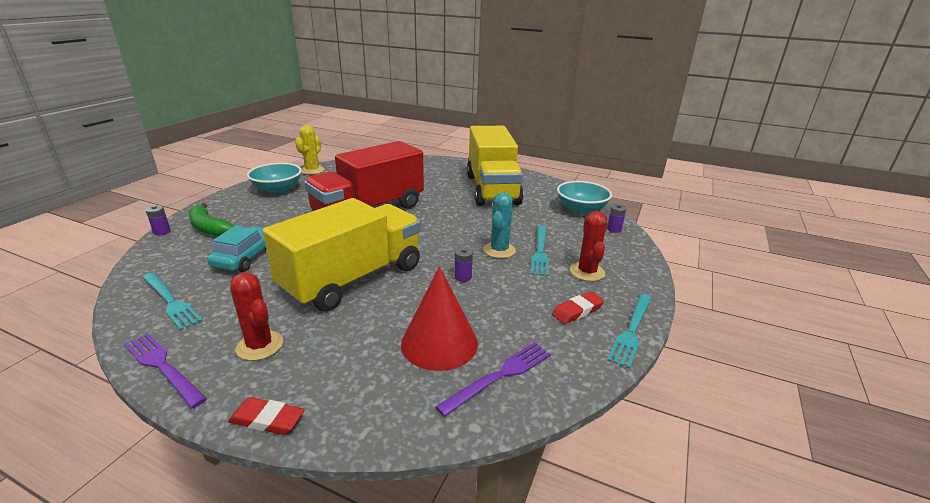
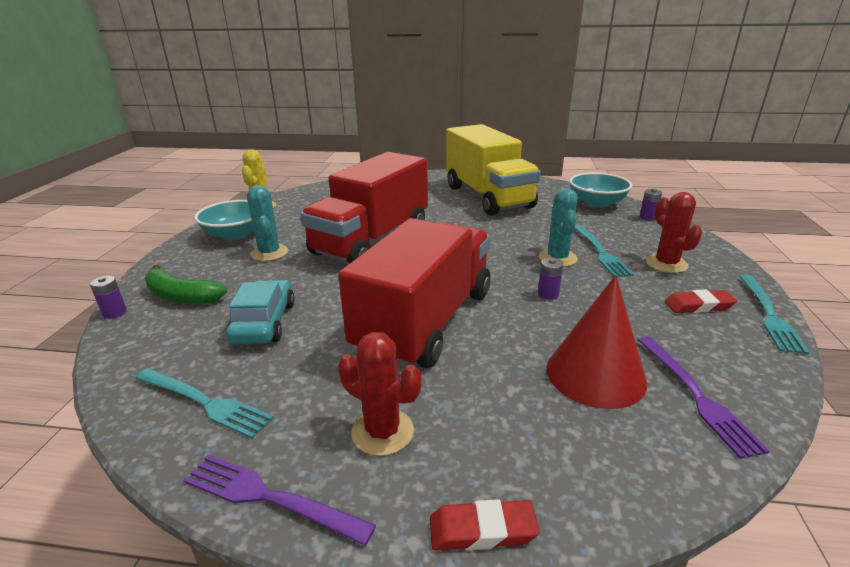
camera: 15 degrees left, 0 degrees up
yellow truck [263,198,421,312] -> red truck [338,218,490,370]
purple fork [435,342,551,417] -> purple fork turned 135 degrees clockwise [638,336,770,459]
red eraser [552,291,604,324] -> red eraser turned 45 degrees clockwise [664,290,737,313]
none -> turquoise cactus [247,185,288,261]

